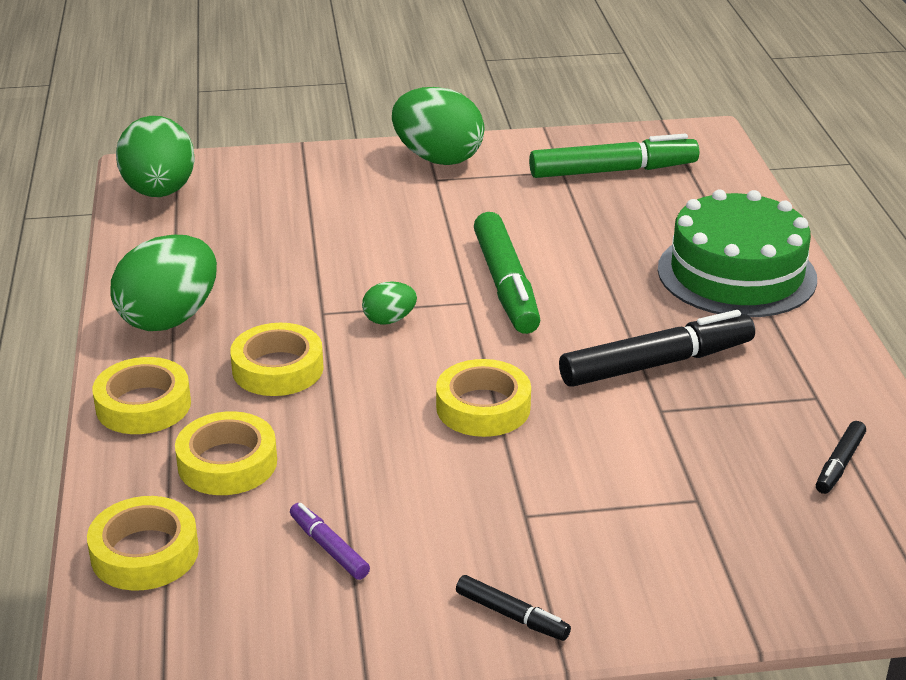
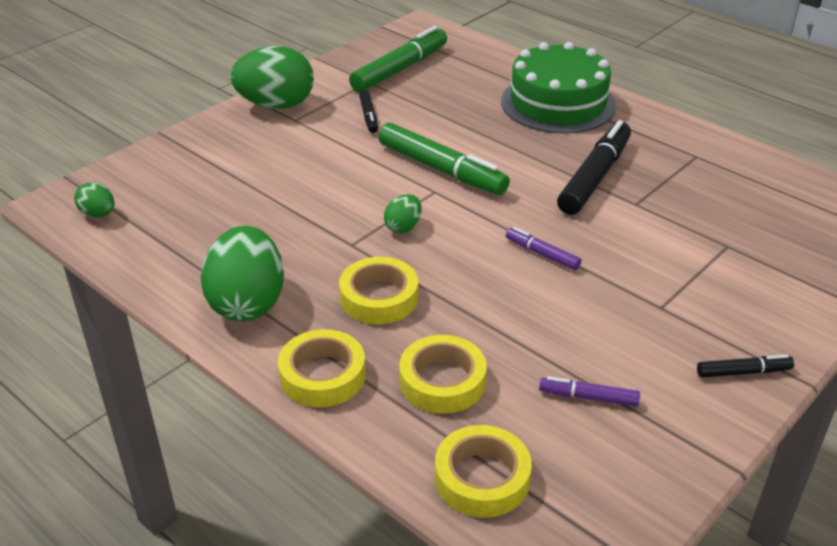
camera: 40 degrees left, 5 degrees up
green egg [116,116,195,197] -> green egg [74,182,114,217], size x0.48
yellow tape [436,359,531,437] -> purple marker [506,227,582,270]
black marker [816,421,866,494] -> black marker moved to [359,90,378,133]

